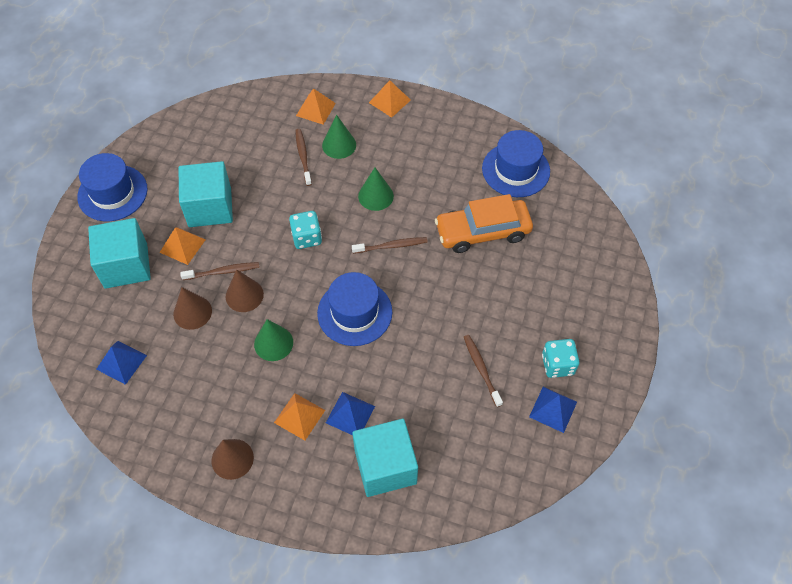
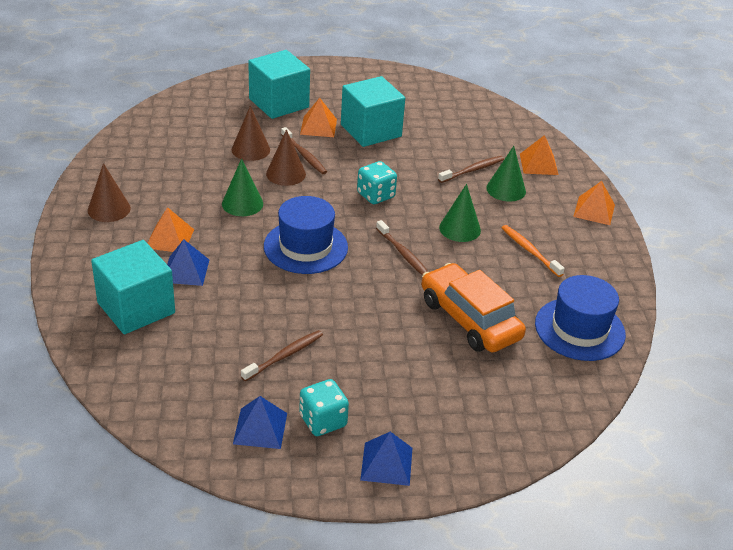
camera: 65 degrees right, 20 degrees down
blue hat [77,153,147,221] -> none
blue pyramid [96,341,147,385] -> blue pyramid moved to [360,432,412,486]
none -> orange toothbrush [502,225,565,277]

